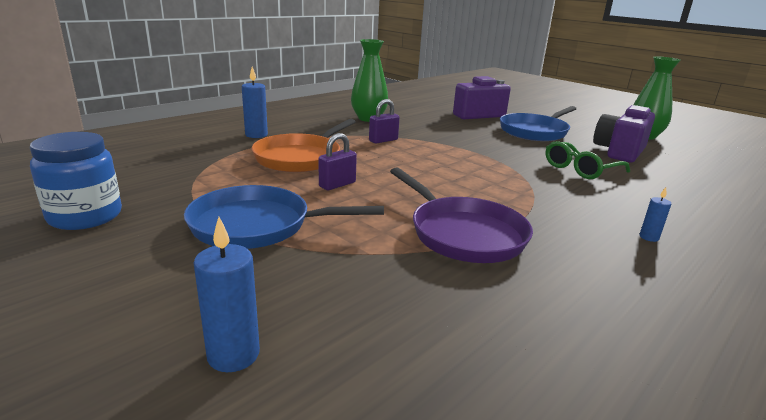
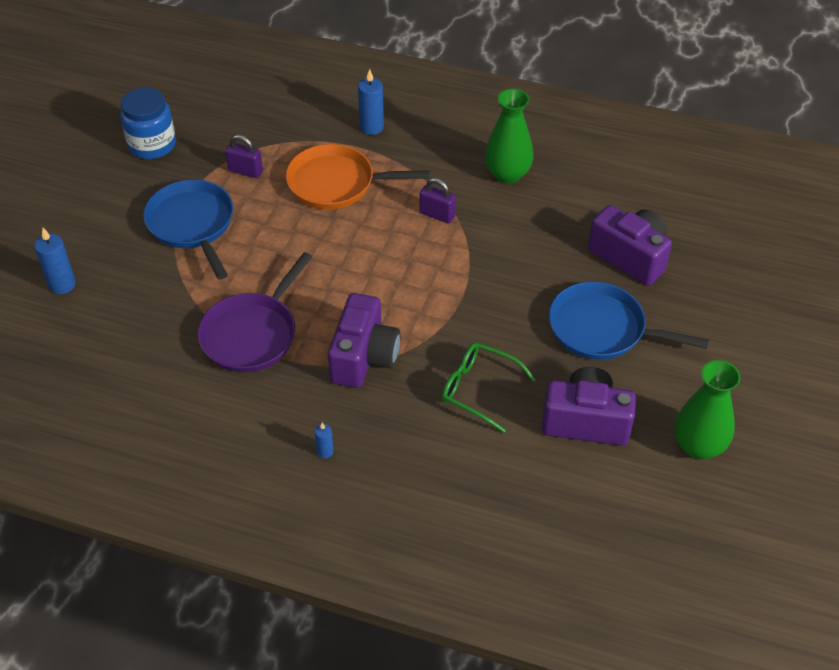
camera: 65 degrees right, 25 degrees up
purple padlock [319,133,357,190] -> purple padlock moved to [225,135,263,178]
none -> purple camera [328,293,401,388]

